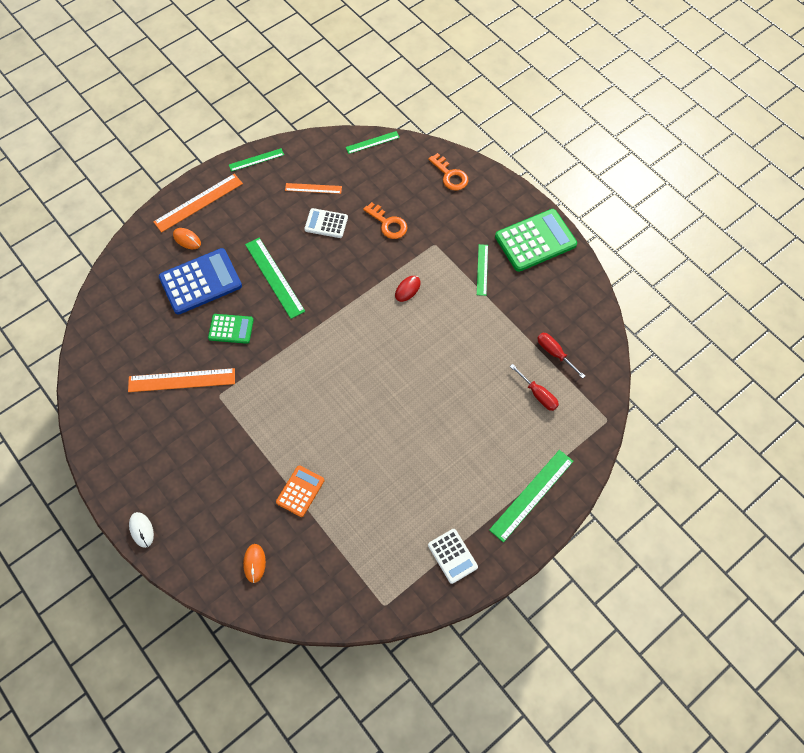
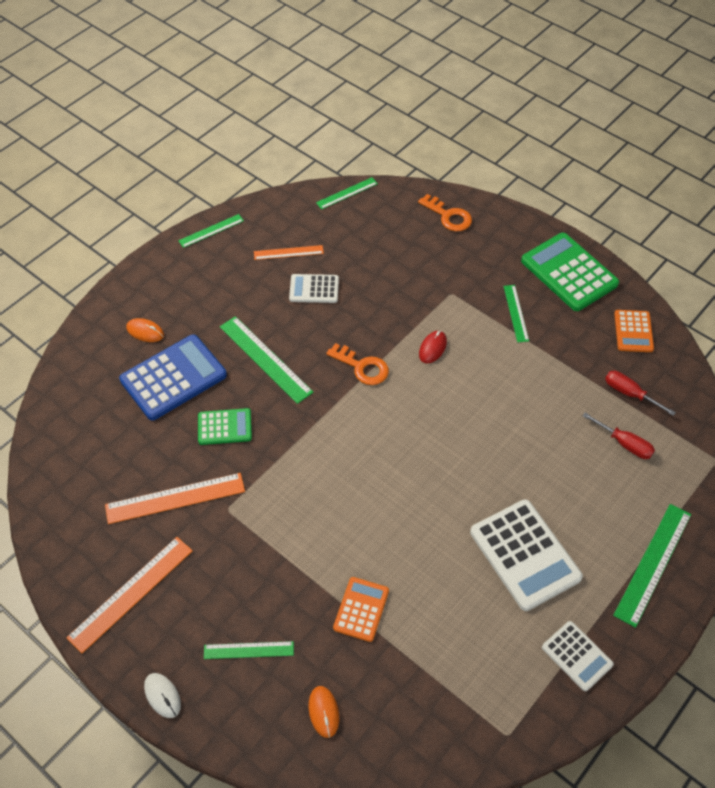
camera: 10 degrees left, 10 degrees down
orange ruler [153,174,243,232] -> orange ruler moved to [66,537,193,653]
orange key [363,202,408,239] -> orange key moved to [326,343,389,385]
green calculator [495,209,577,272] -> green calculator turned 90 degrees counterclockwise [521,233,619,311]
none -> green ruler [204,641,294,659]
none -> white calculator [470,499,583,611]
none -> orange calculator [614,310,654,352]

